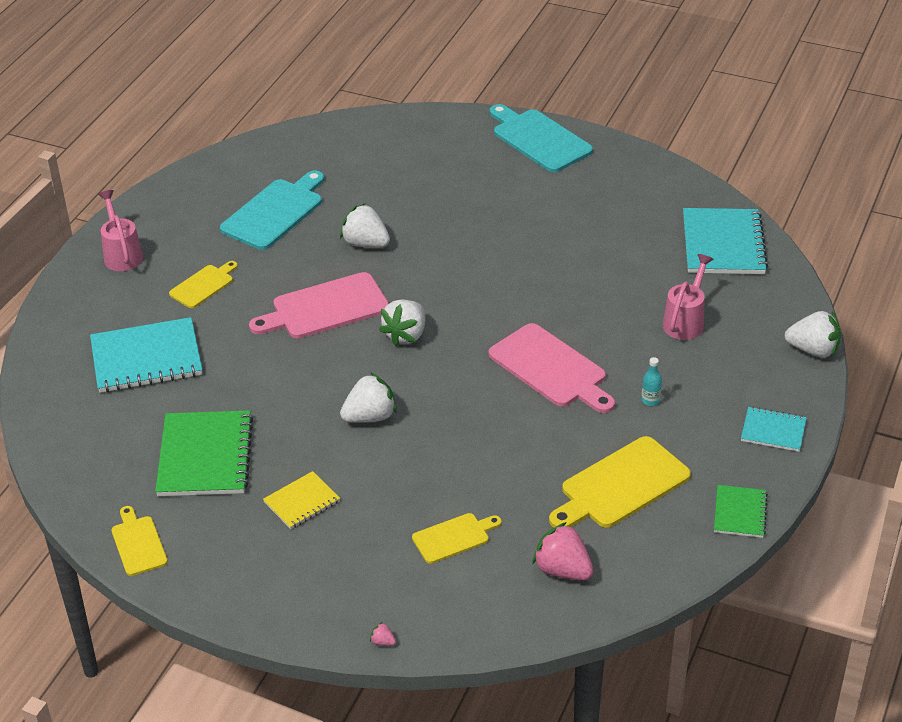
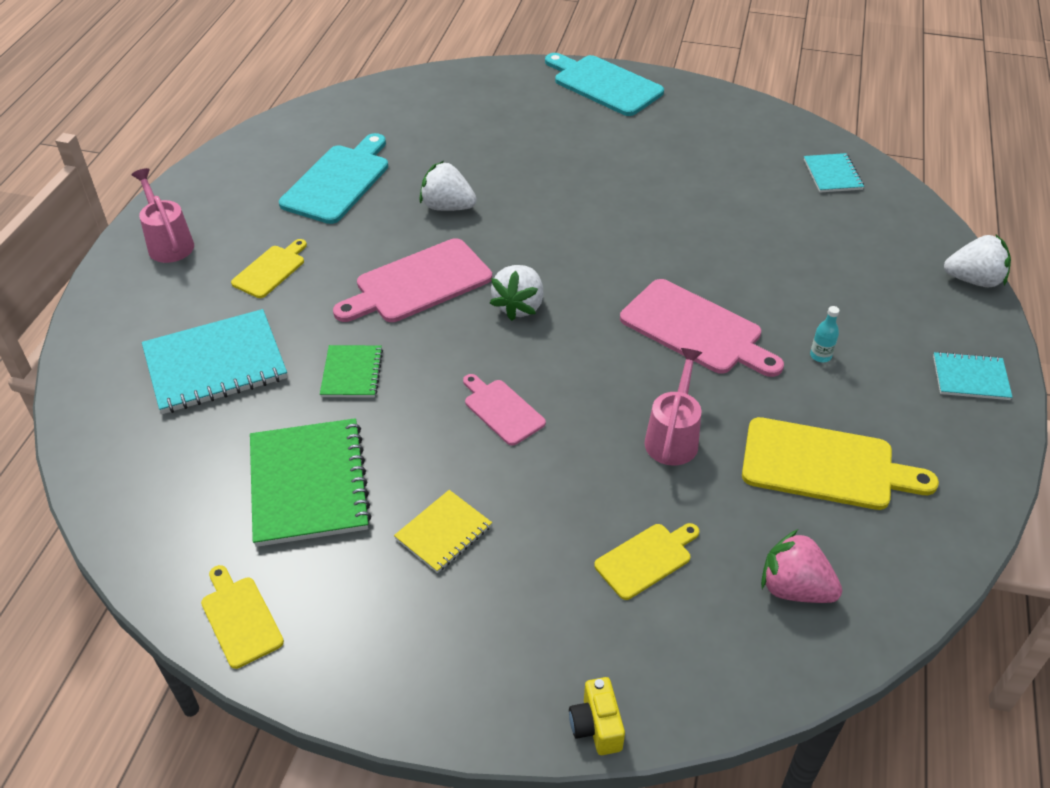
camera: 10 degrees left, 5 degrees up
white strawberry [340,372,397,423] -> pink cutting board [463,374,546,446]
pink strawberry [370,622,396,646] -> yellow camera [569,677,625,755]
yellow cutting board [549,436,691,528] -> yellow cutting board turned 120 degrees counterclockwise [742,417,939,510]
pink watering can [663,254,713,340] -> pink watering can moved to [644,348,703,466]
turquoise notebook [683,208,768,274] -> turquoise notebook [804,153,864,192], size x0.54
green notebook [714,485,768,538] -> green notebook moved to [320,345,383,398]

